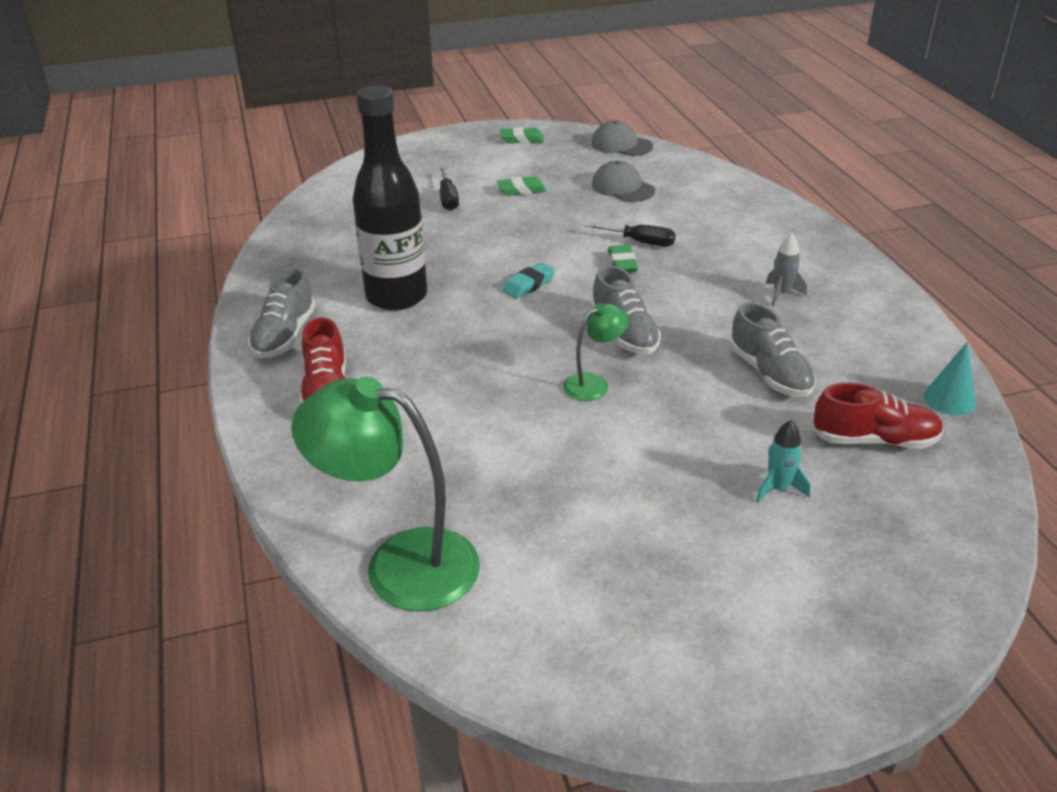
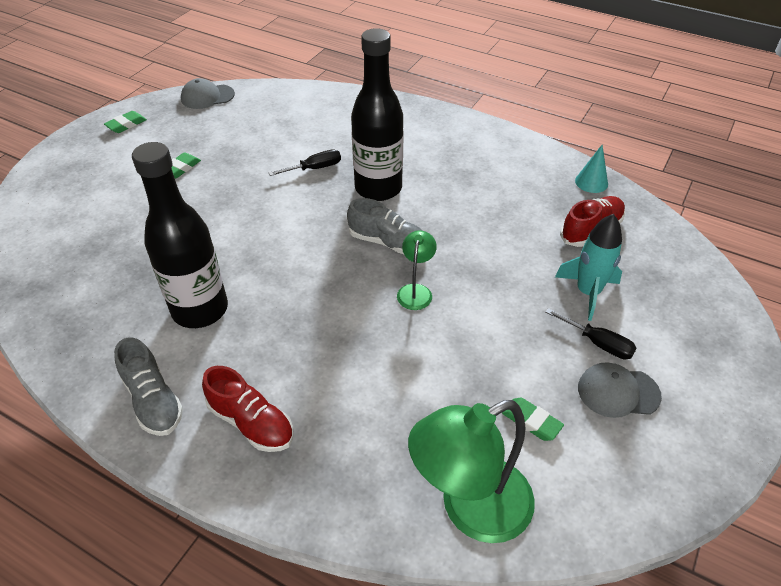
camera: 45 degrees left, 10 degrees up
black screwdriver [440,167,459,211] -> black screwdriver moved to [546,308,637,359]
turquoise eraser [502,262,555,299] -> none
grey cap [592,161,655,202] -> grey cap moved to [578,362,662,418]
green eraser [608,245,638,273] -> green eraser moved to [502,398,564,441]
grey shoe [729,302,816,397] -> none
turquoise rocket [756,420,810,503] -> turquoise rocket [555,214,622,321], size x1.69
grey rocket [766,233,807,306] -> none
none -> black bottle [351,28,404,201]

